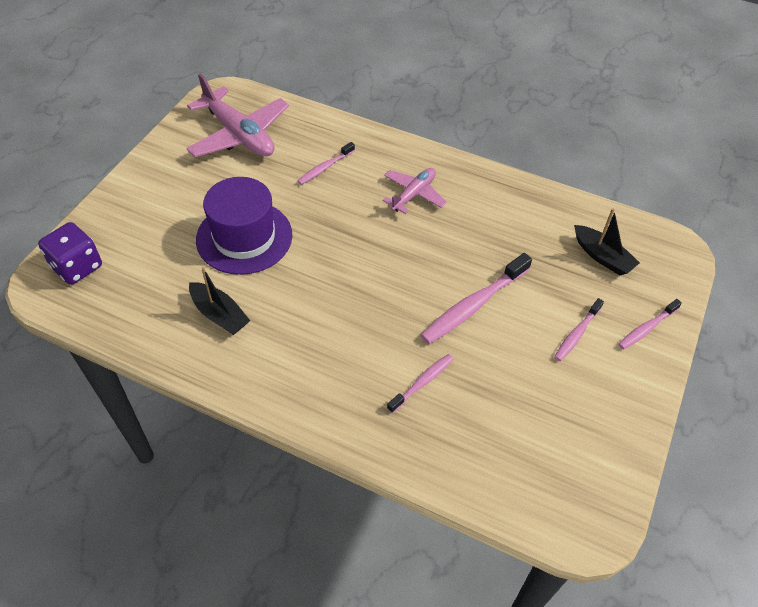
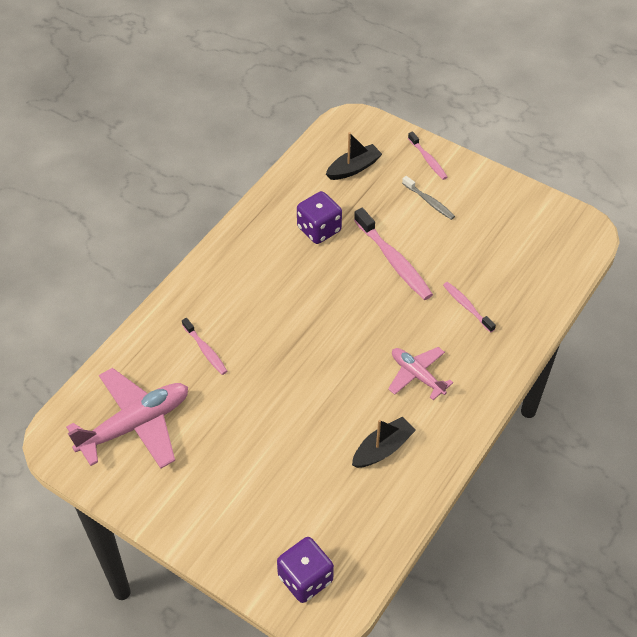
camera: 80 degrees left, 0 degrees up
purple hat [196,177,292,275] -> none
pink plane [383,168,447,214] -> pink plane moved to [388,347,453,400]
pink toothbrush [554,298,604,361] -> grey toothbrush [402,176,455,220]
none -> purple dice [297,191,342,244]

